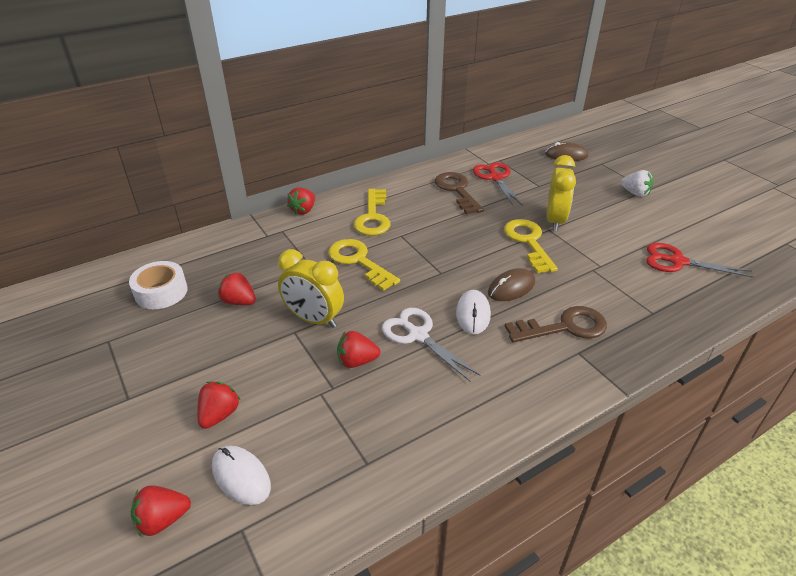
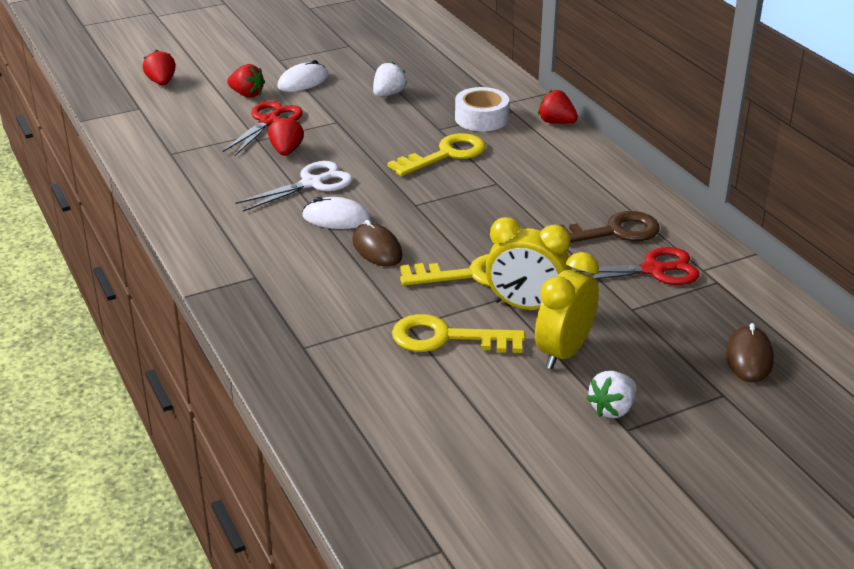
camera: 95 degrees right, 5 degrees down
white tape [129,261,188,309] -> white tape moved to [455,87,509,131]
white mouse [212,446,271,505] -> white mouse moved to [277,60,328,92]
red strawberry [218,272,256,305] -> white strawberry [373,62,407,97]
yellow clock [278,249,344,328] -> yellow clock moved to [535,252,599,369]
yellow key [354,189,390,236] -> yellow key moved to [392,314,525,353]
brown key [505,306,607,343] -> none
red scissors [646,243,753,278] -> red scissors moved to [223,101,303,156]

